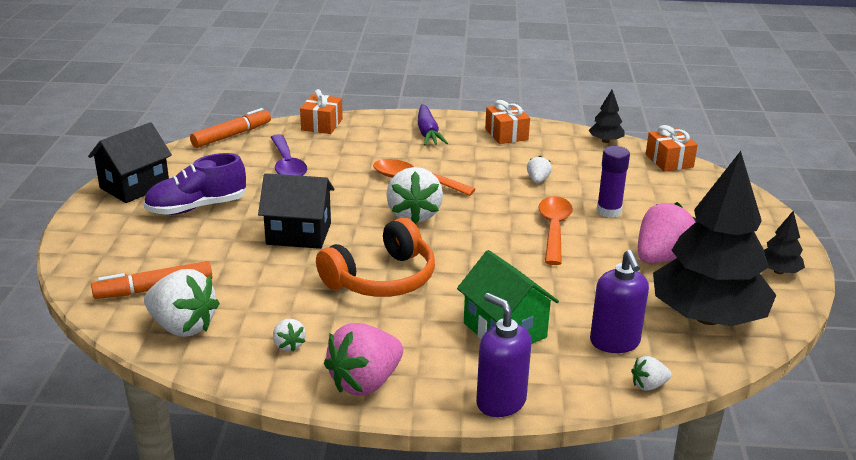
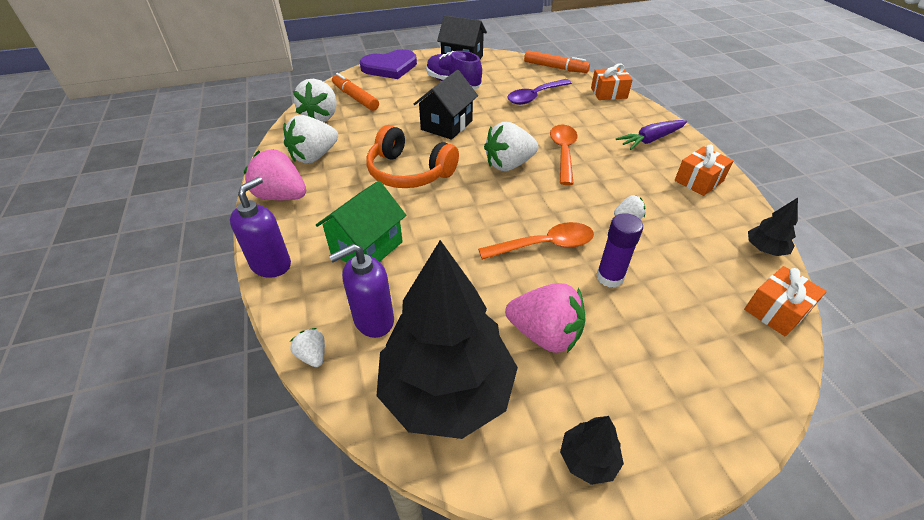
camera: 70 degrees right, 15 degrees up
black house [258,173,334,249] -> black house turned 45 degrees clockwise [414,70,478,140]
white strawberry [273,319,306,352] -> white strawberry [283,115,338,163], size x2.07
none -> purple heart [360,49,417,79]

